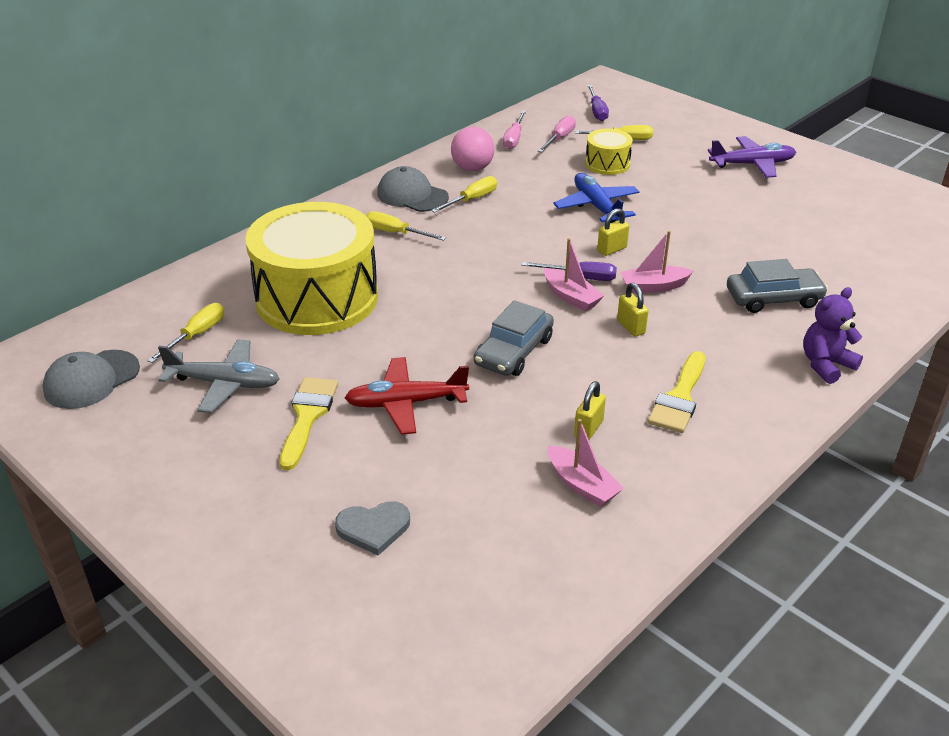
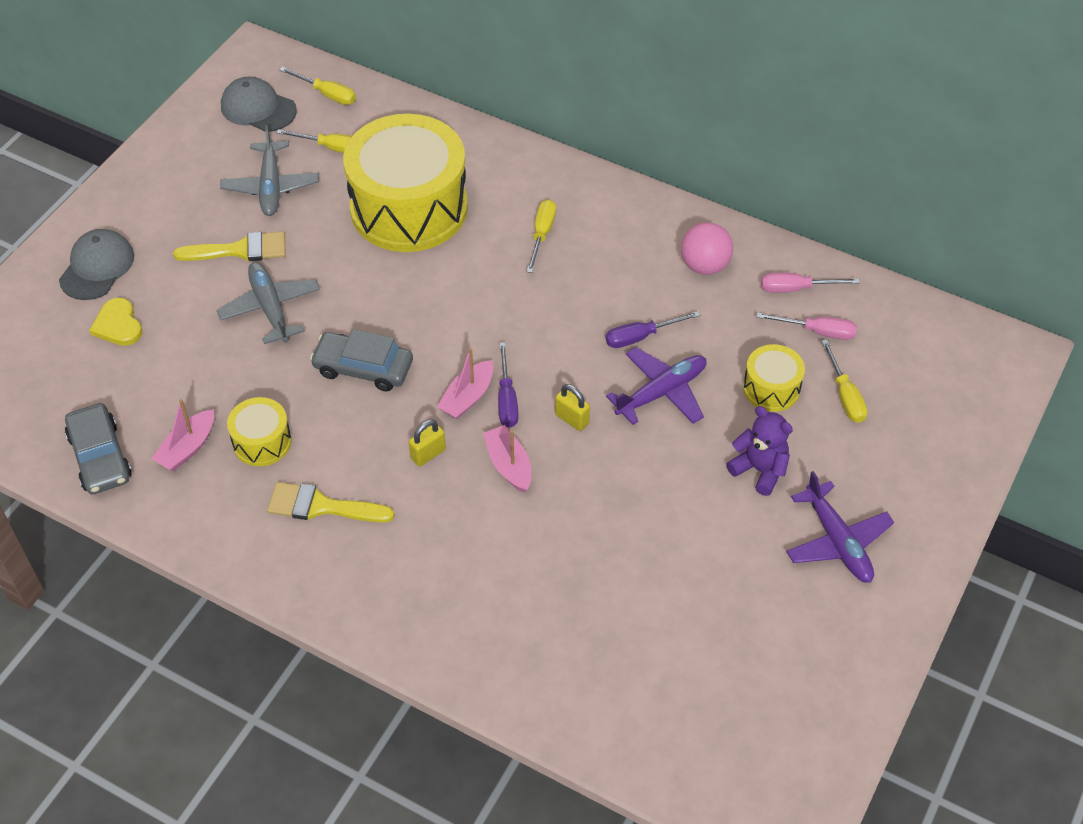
camera: 75 degrees right, 15 degrees up
grey heart [335,501,410,556] -> yellow heart [89,298,142,346]
red plane [345,357,469,435] -> grey plane [216,262,320,344]
grey cap [377,166,449,212] -> grey cap moved to [59,229,134,300]
yellow screwdriver [431,176,497,213] -> yellow screwdriver moved to [280,67,356,105]
blue plane [553,173,640,223] -> purple plane [606,347,707,425]
yellow padlock [574,381,606,440] -> yellow drum [227,397,292,466]
purple screwdriver [587,85,609,121] -> purple screwdriver moved to [605,311,700,348]
grey car [727,259,828,313] -> grey car moved to [65,403,132,494]
purple teddy bear [803,287,863,384] -> purple teddy bear moved to [726,406,793,496]

